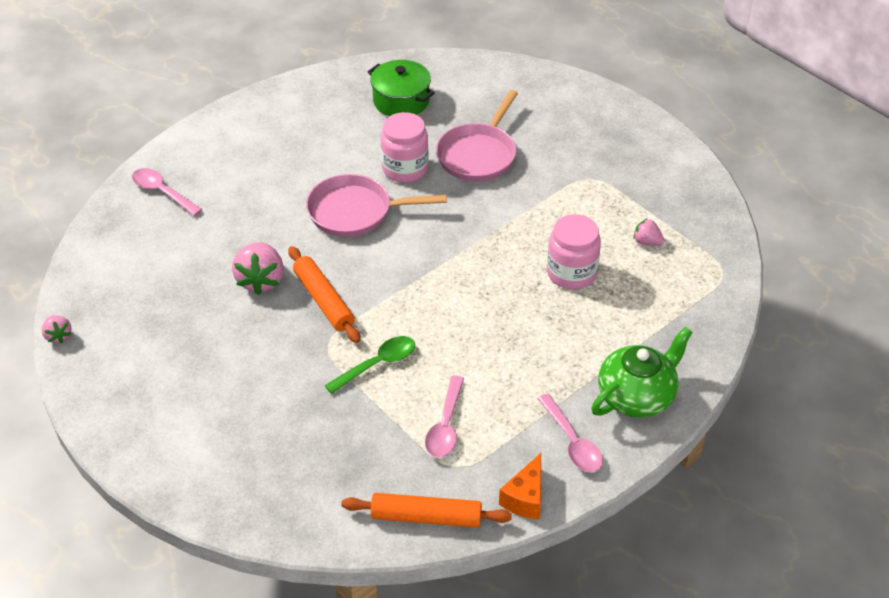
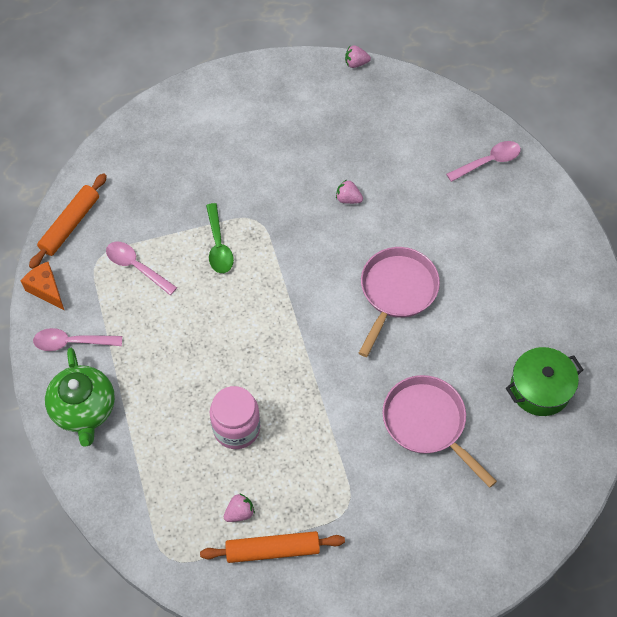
camera: 115 degrees right, 15 degrees up
pink strawberry [232,242,284,295] -> pink strawberry [336,180,363,204], size x0.54
orange rolling pin [288,246,360,343] -> orange rolling pin moved to [200,531,345,563]
pink jar [381,112,428,183] -> none

